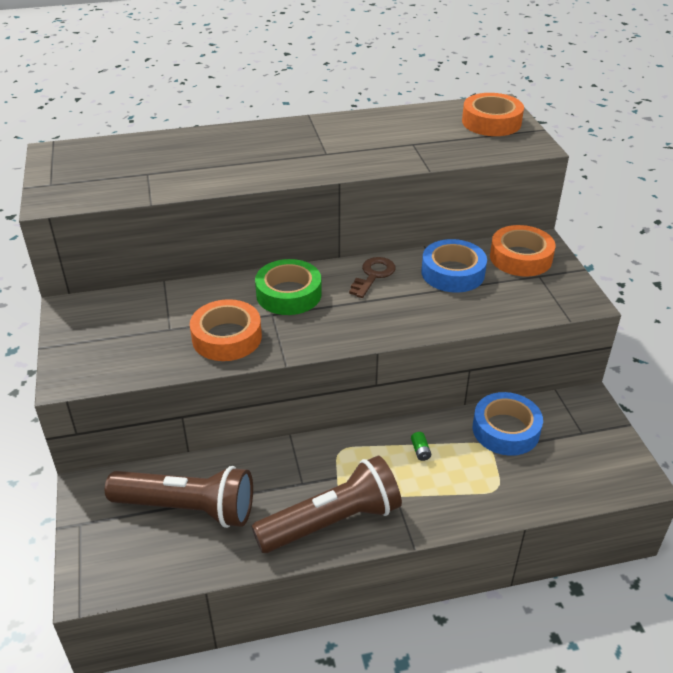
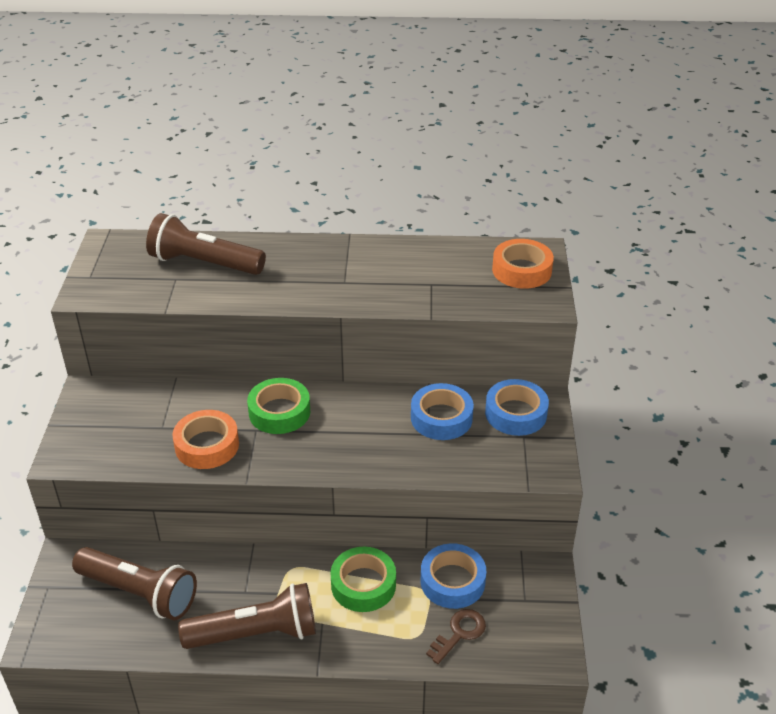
camera: 15 degrees right, 0 degrees up
brown key [349,257,395,298] -> brown key moved to [426,609,486,664]
green battery [411,432,431,461] -> green tape [330,547,396,612]
orange tape [490,225,556,277] -> blue tape [485,379,549,436]
none -> brown flashlight [146,213,266,275]

